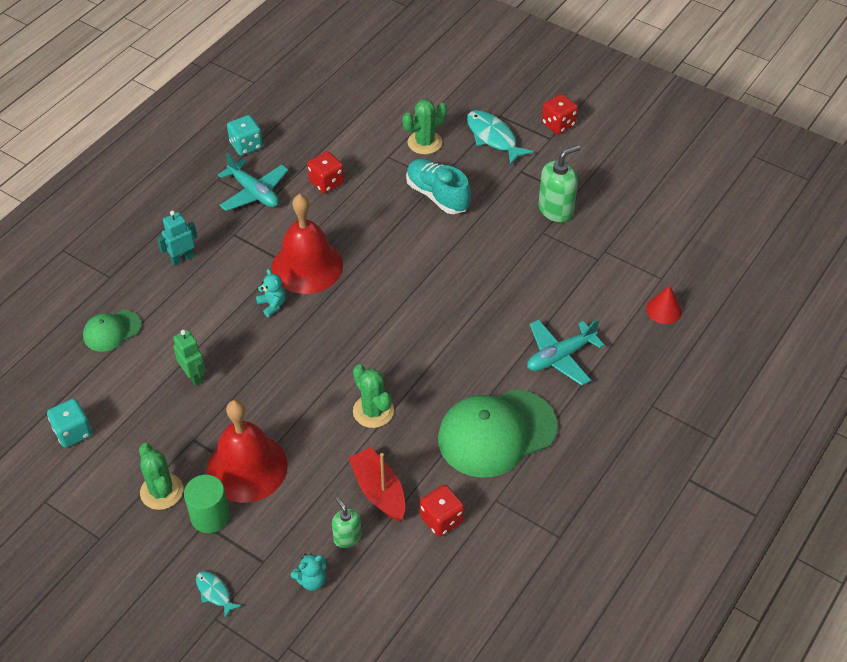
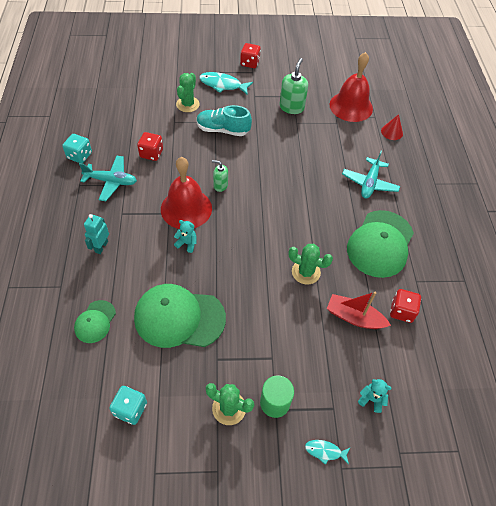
camera: 40 degrees left, 5 degrees up
green robot [173,330,205,386] -> green cap [134,284,226,348]
red bell [207,400,288,503] -> red bell moved to [329,52,373,122]
turquoise teddy bear [291,553,326,591] -> turquoise teddy bear turned 90 degrees counterclockwise [358,379,392,413]
green soap dispenser [332,497,361,548] -> green soap dispenser moved to [212,160,228,192]

